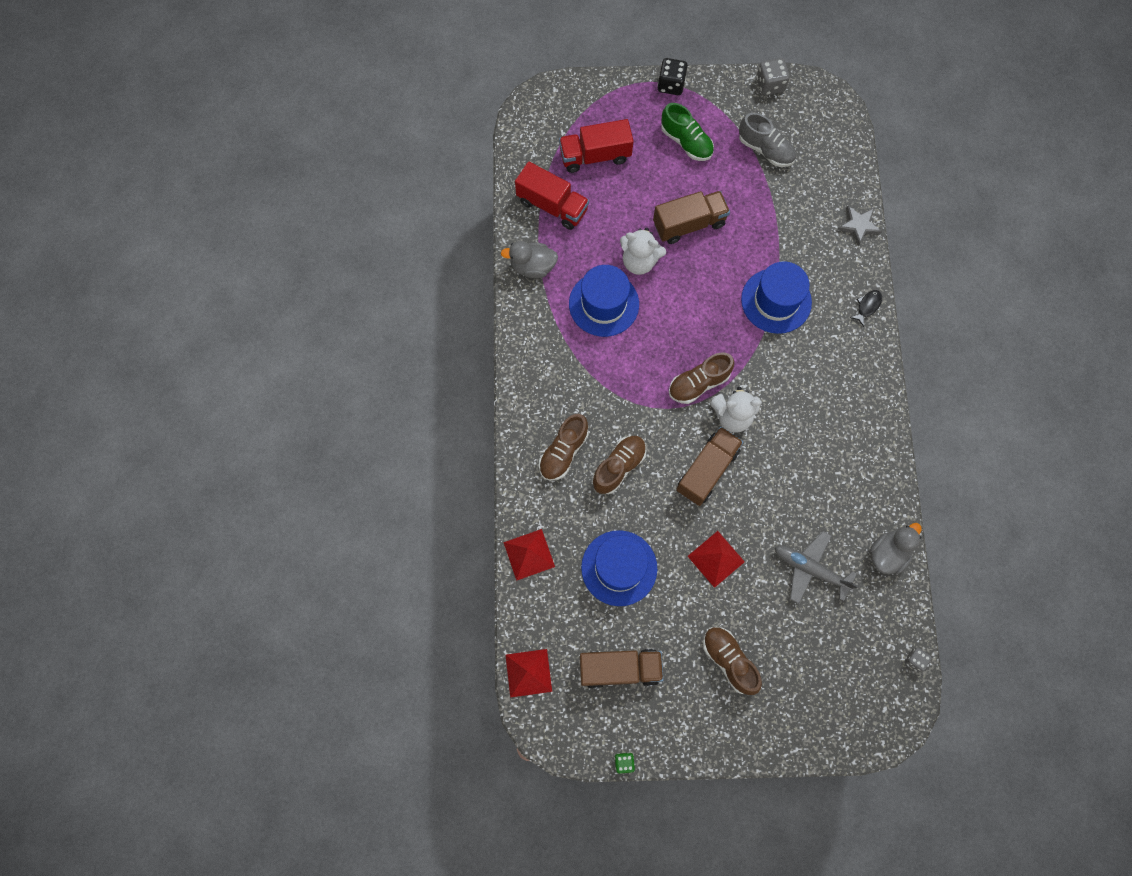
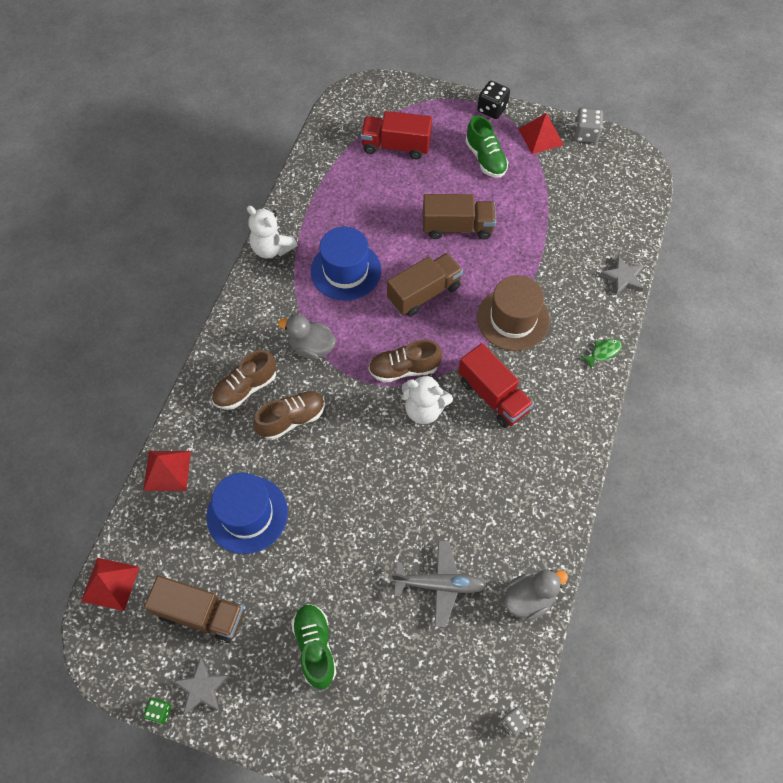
camera: 20 degrees right, 10 degrees down
grey duck [501,241,558,278] -> grey duck moved to [278,315,336,360]
red truck [515,162,589,230] -> red truck moved to [458,343,534,428]
white teddy bear [620,228,666,275] -> white teddy bear moved to [247,206,297,259]
brown truck [676,427,743,506] -> brown truck moved to [387,253,463,317]
red pyramid [688,531,745,588] -> red pyramid moved to [519,113,564,154]
brown shoe [703,627,762,695] -> green shoe [291,604,336,689]
grey shoe [739,113,796,167] -> none
blue hat [741,261,812,334] -> brown hat [477,275,550,351]
grey plane [775,531,858,604] -> grey plane turned 135 degrees clockwise [392,540,487,627]
black fish [850,290,882,327] -> green fish [580,339,622,369]
none -> grey star [173,657,229,715]

